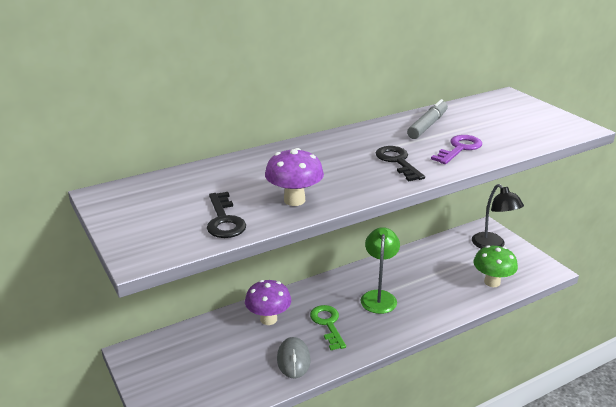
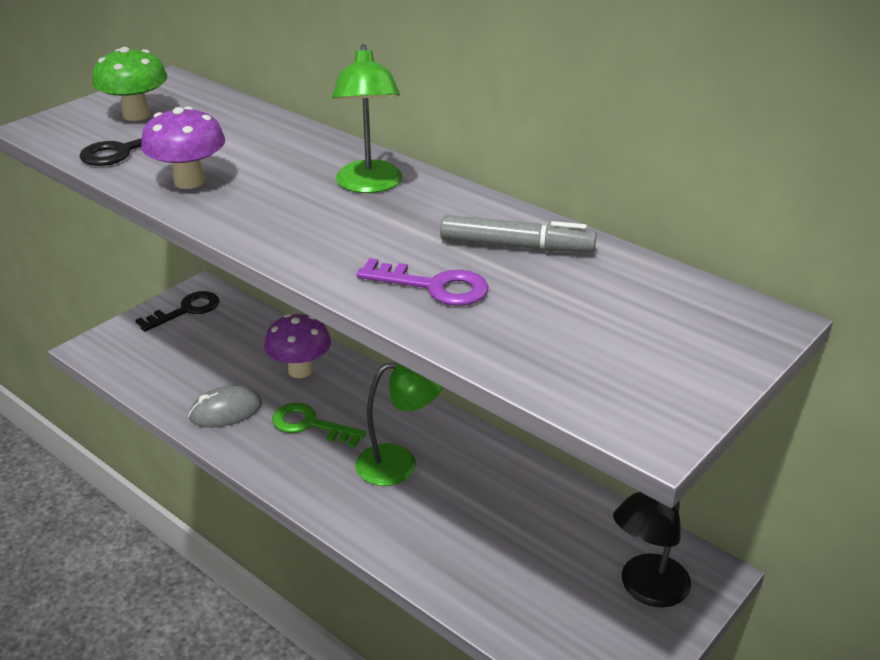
camera: 70 degrees right, 5 degrees up
green key [310,305,346,350] -> green key turned 120 degrees counterclockwise [272,403,366,448]
black key [376,146,425,181] -> black key moved to [135,291,220,332]
green mushroom [473,245,518,287] -> green mushroom moved to [92,47,167,121]
none -> green lamp [332,44,402,193]

